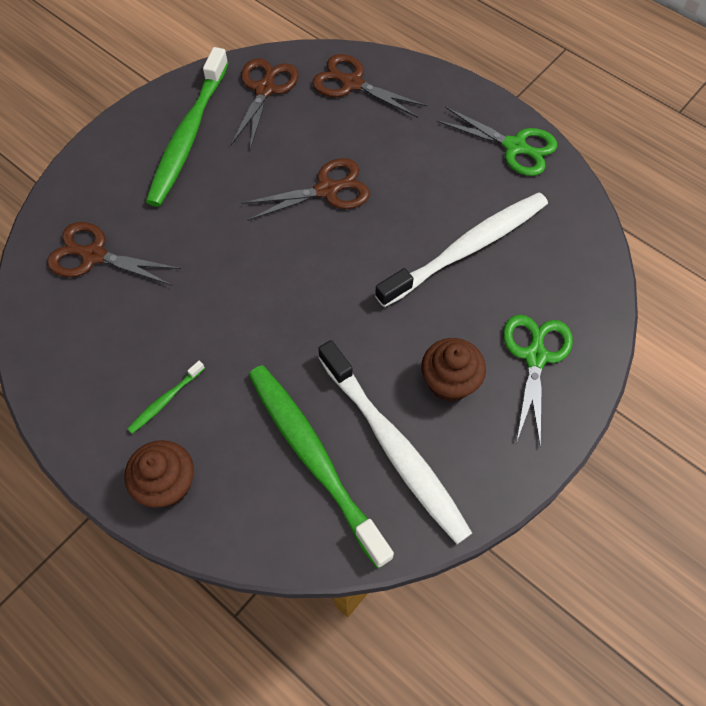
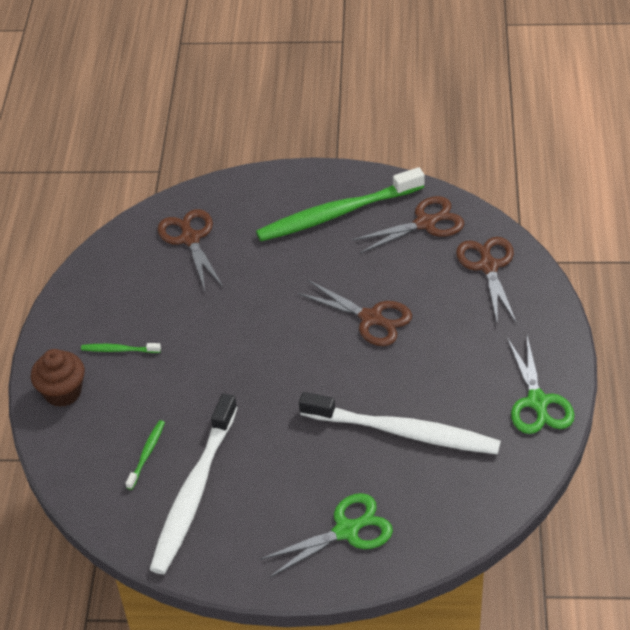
camera: 55 degrees right, 15 degrees down
green toothbrush [248,365,394,568] -> green toothbrush [125,420,165,490], size x0.42
brown cupcake [421,338,486,402] -> none

